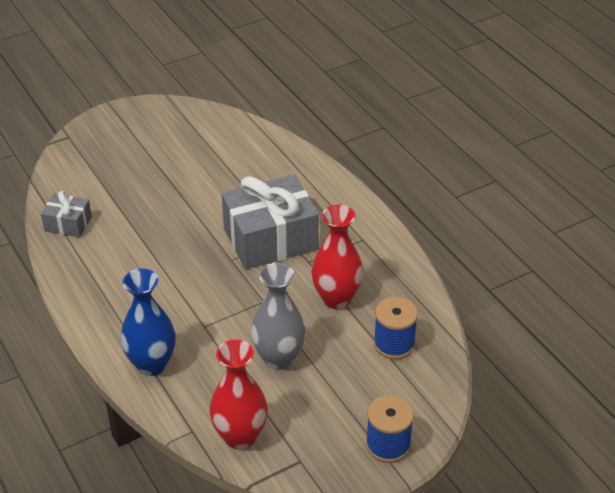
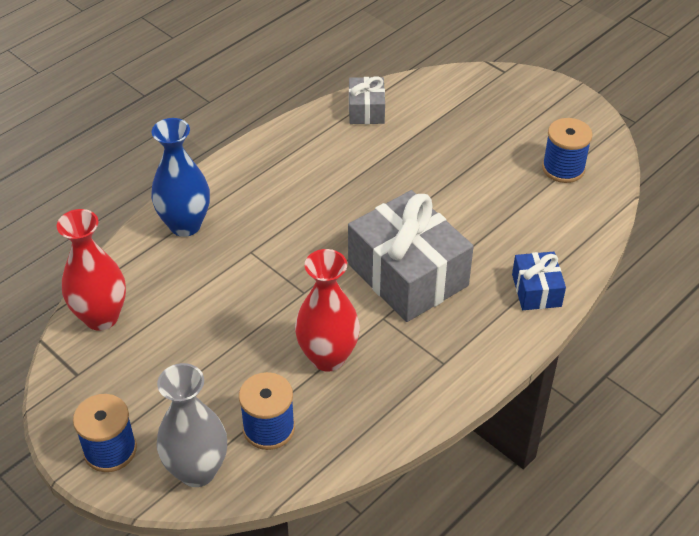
camera: 75 degrees right, 5 degrees up
grey vase [251,263,305,370] -> grey vase moved to [157,363,227,487]
none -> blue gift [512,252,566,310]
none -> blue spool [542,118,593,183]

